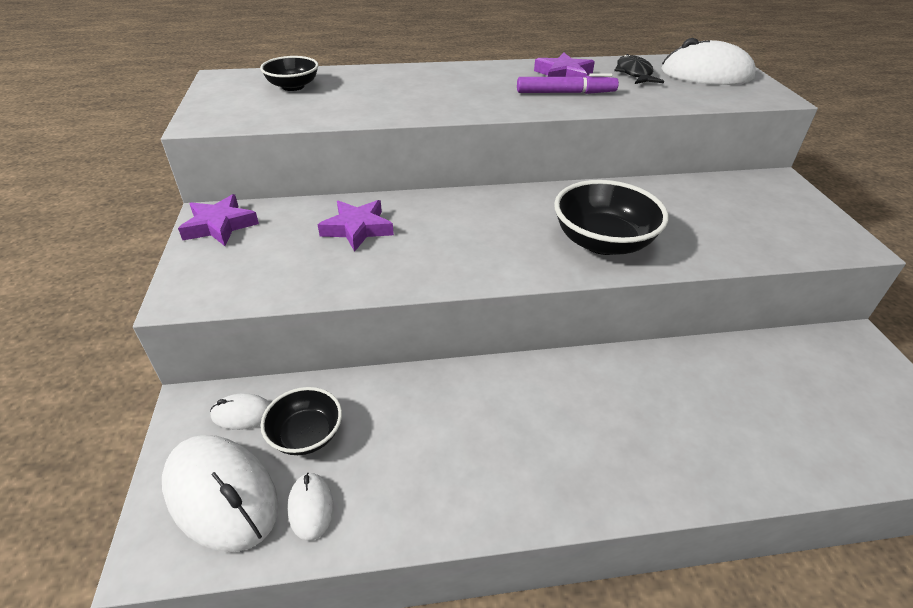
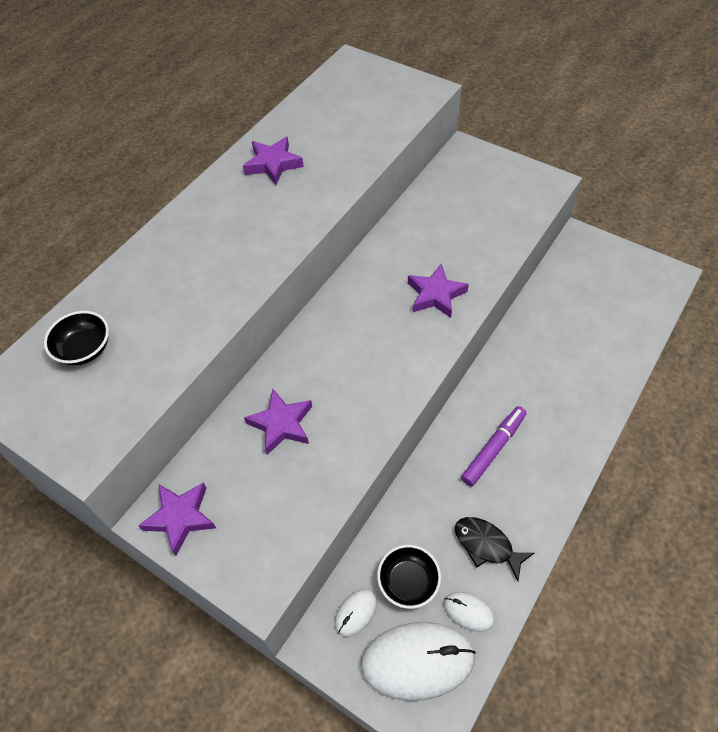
camera: 45 degrees left, 15 degrees up
purple marker [517,73,619,94] -> purple marker moved to [461,406,527,486]
black bowl [554,180,668,255] -> purple star [408,263,469,318]
black fish [614,54,664,84] -> black fish moved to [455,517,534,581]
white mouse [661,38,756,85] -> none

